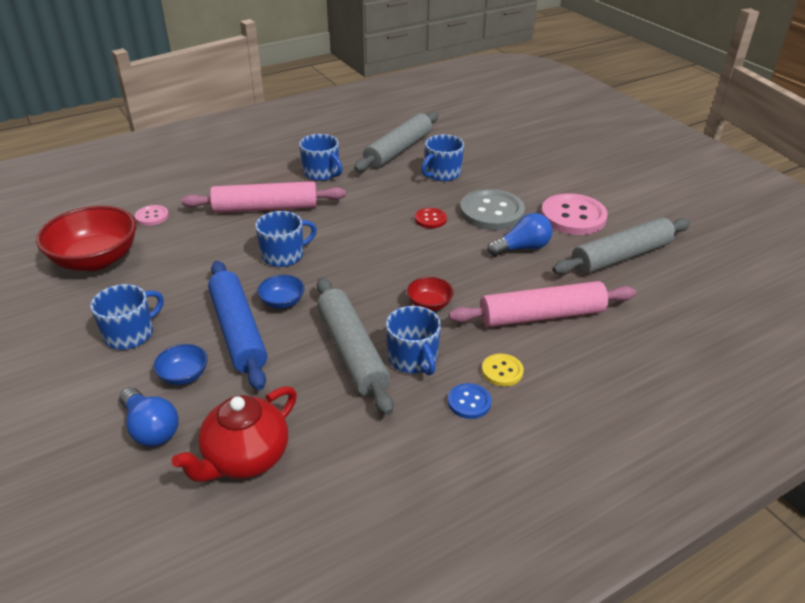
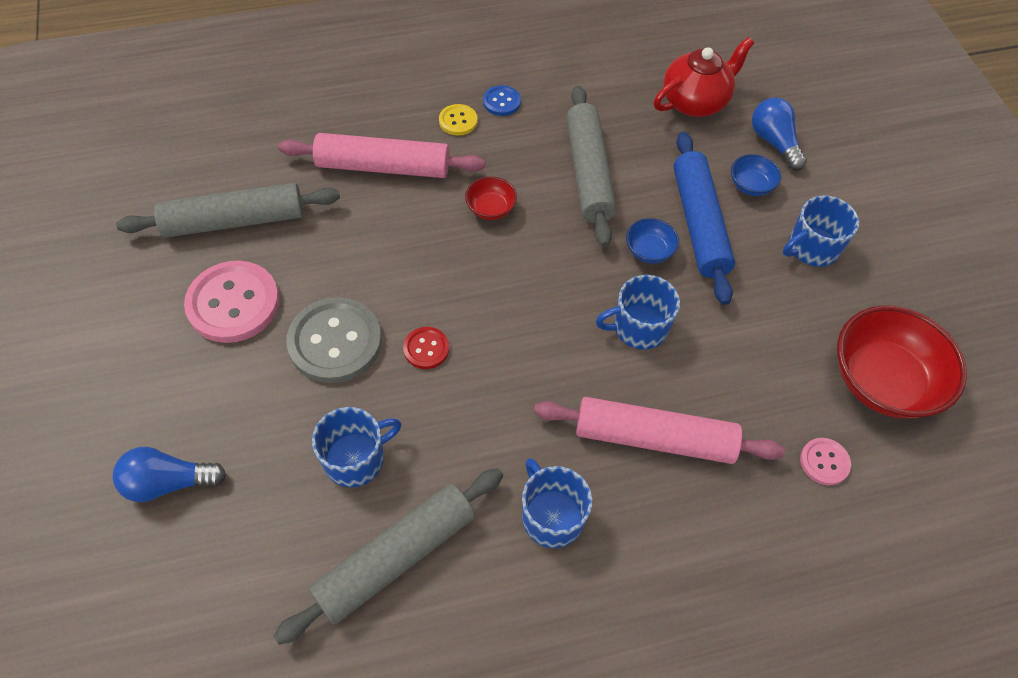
camera: 165 degrees left, 20 degrees up
blue mug [386,306,441,375] -> none
blue light bulb [488,213,553,256] -> blue light bulb moved to [113,447,226,502]

